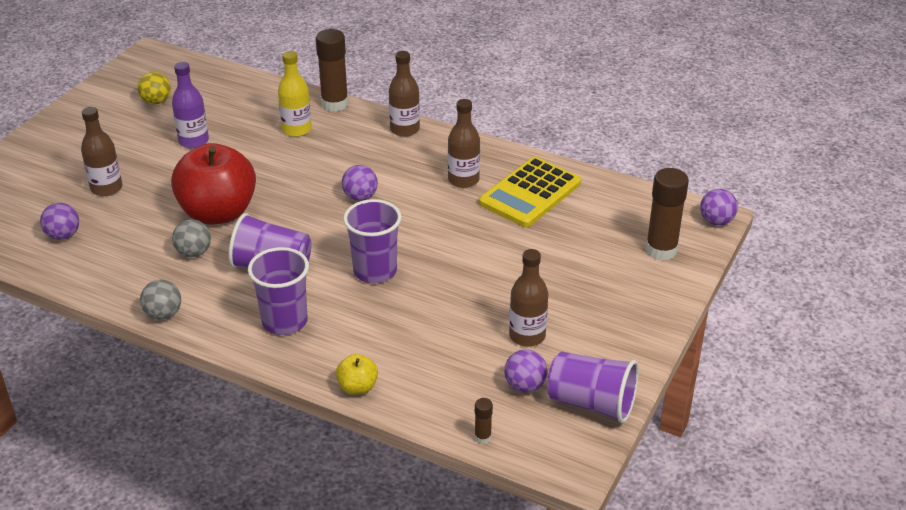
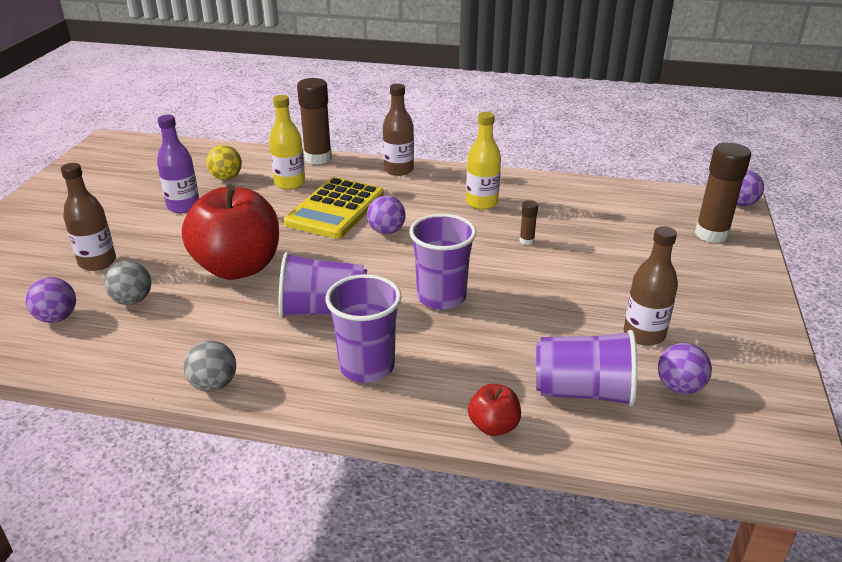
camera: 15 degrees left, 5 degrees down
yellow ball [137,72,171,104] -> yellow ball moved to [206,145,242,180]
grey ball [172,220,211,257] -> grey ball moved to [104,261,151,305]
yellow apple [336,354,378,395] -> red apple [468,384,521,436]
brown bottle [448,99,480,188] -> yellow bottle [466,112,501,210]
brown glue stick [475,398,493,444] -> brown glue stick moved to [520,200,538,245]
yellow calculator [479,157,581,227] -> yellow calculator moved to [284,177,384,239]
purple cup [547,352,639,424] -> purple cup moved to [536,330,637,407]

